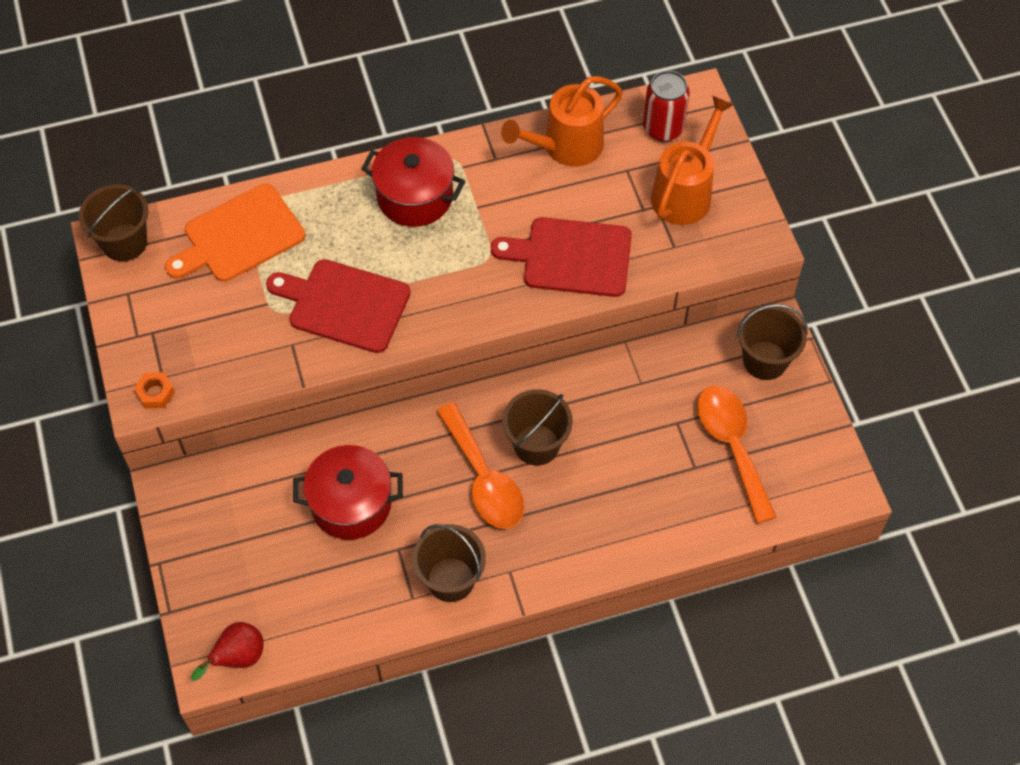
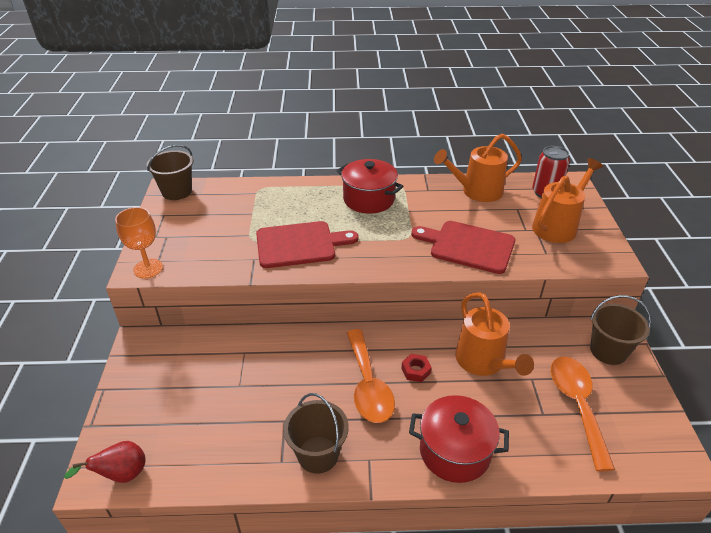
camera: 15 degrees right, 20 degrees down
orange nut [134,372,175,409] -> orange goblet [115,207,163,278]
orange cutting board [165,183,306,282] -> none
red cutting board [266,259,411,353] -> red cutting board turned 135 degrees clockwise [256,221,358,268]
red pot [293,445,403,540] -> red pot moved to [409,395,509,483]
brown bucket [502,389,573,466] -> red nut [401,354,432,382]
none -> orange watering can [455,292,534,376]

